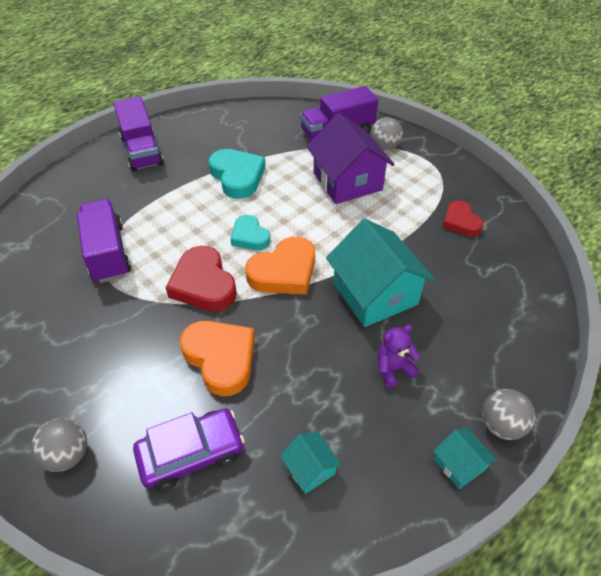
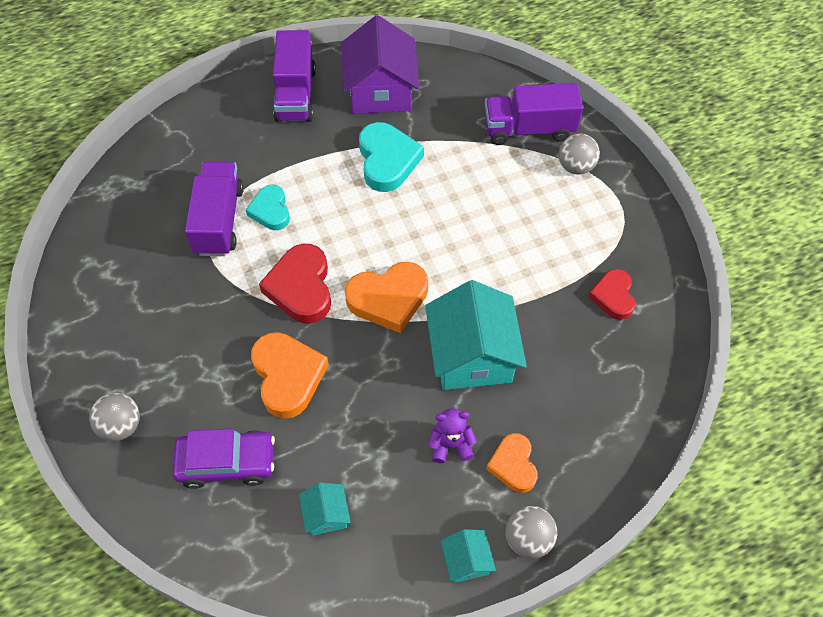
camera: 20 degrees right, 10 degrees up
turquoise heart [230,215,270,250] -> turquoise heart moved to [246,185,290,230]
purple house [307,113,395,204] -> purple house moved to [341,15,419,114]
none -> orange heart [486,433,538,493]

